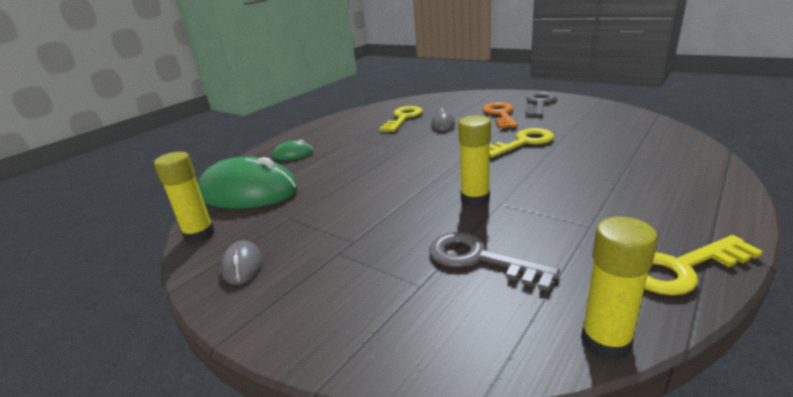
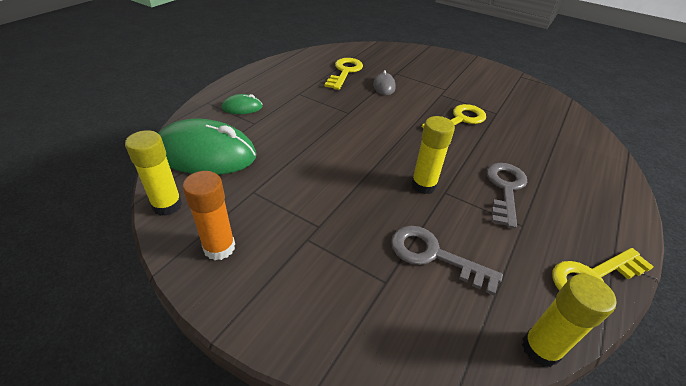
camera: 10 degrees left, 15 degrees up
grey mouse [221,240,262,285] -> orange glue stick [183,171,235,260]
orange key [482,102,518,129] -> none
grey key [525,92,556,116] -> grey key moved to [487,163,527,229]

